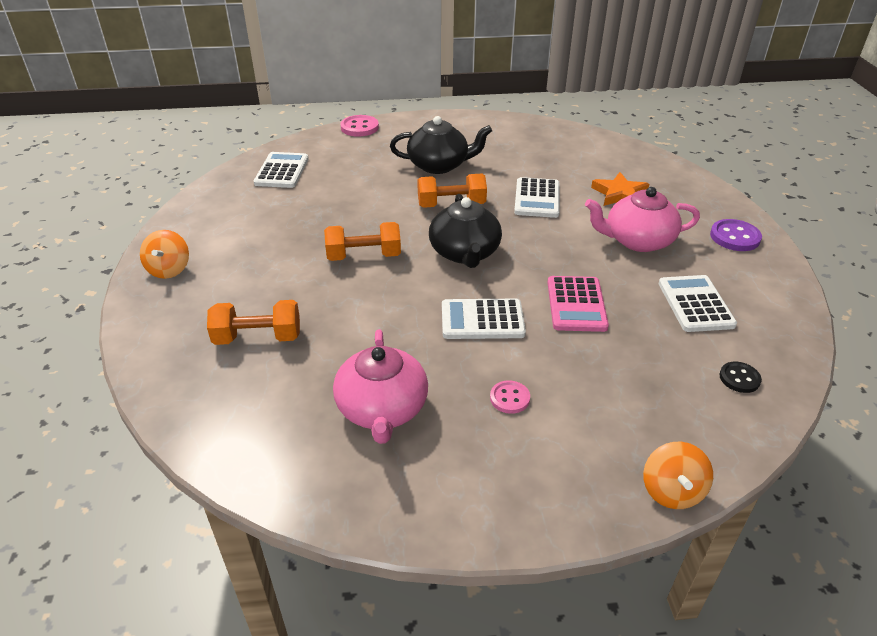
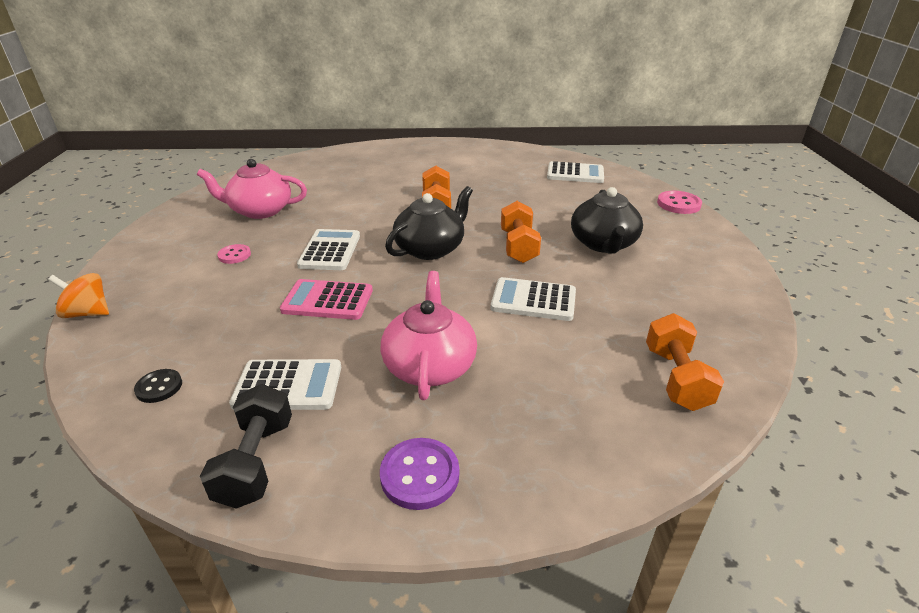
camera: 95 degrees right, 5 degrees down
orange spinning top [140,230,189,279] -> none
orange dumbbell [207,300,300,345] -> orange dumbbell moved to [646,313,724,411]
black teapot [429,194,502,268] -> black teapot turned 135 degrees clockwise [385,186,473,260]
orange star [591,172,649,206] -> none
none -> black dumbbell [200,384,292,508]

